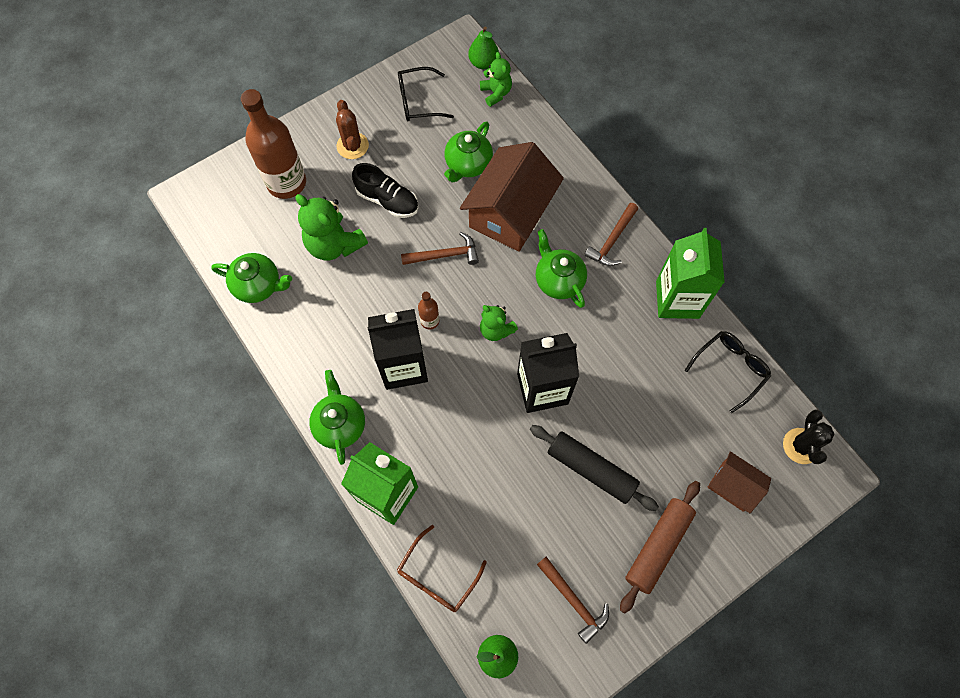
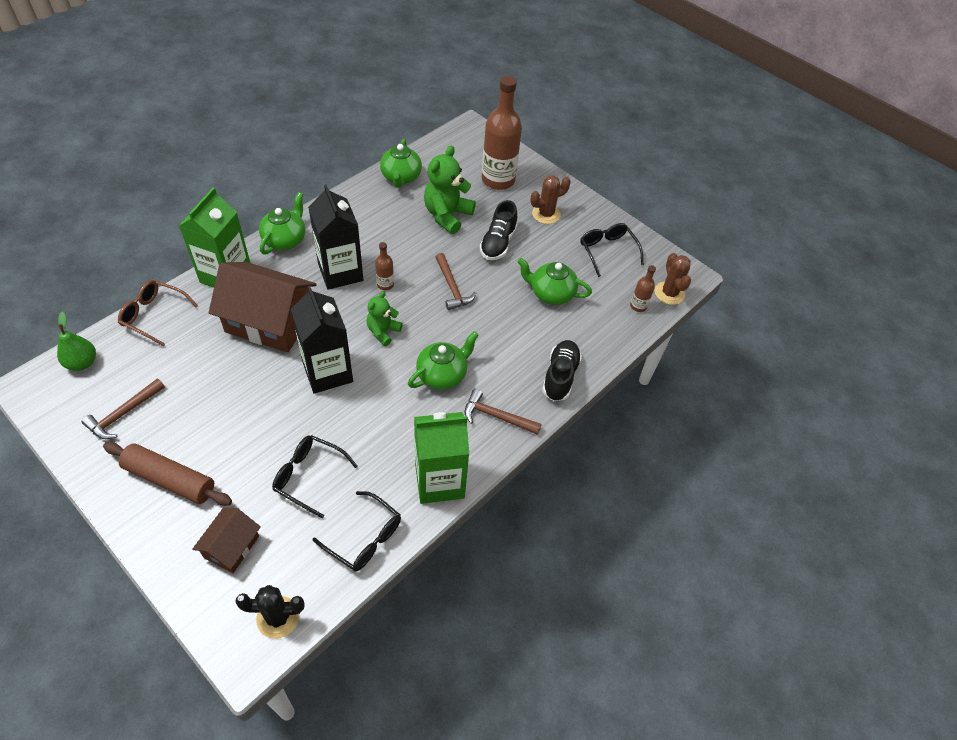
camera: 75 degrees right, 15 degrees down
green teapot [309,370,365,465] -> green teapot turned 45 degrees counterclockwise [259,192,305,255]
brown house [460,142,564,252] -> brown house moved to [209,262,316,352]
green pear [468,26,499,69] -> brown cactus [655,253,691,305]
green teddy bear [480,52,512,107] -> brown bottle [630,265,656,312]
black rolling pin [530,425,659,511] -> none
none -> black glasses [272,435,357,518]
none -> black shoe [542,340,582,401]

